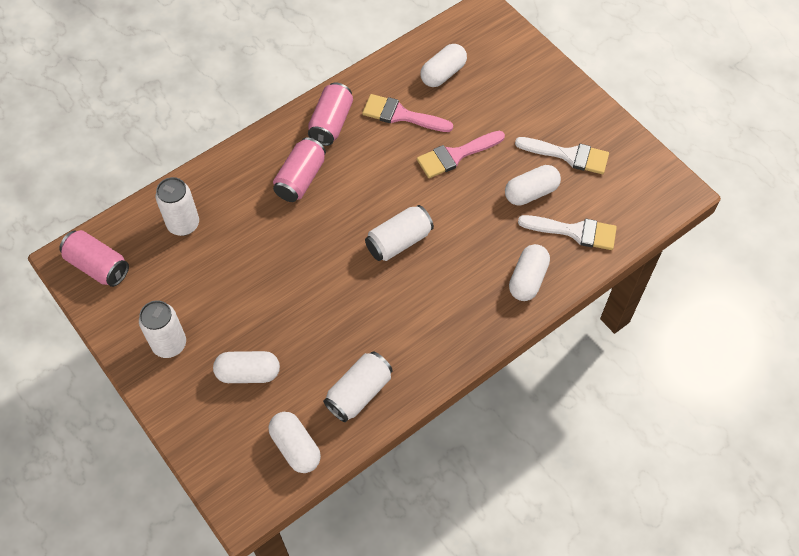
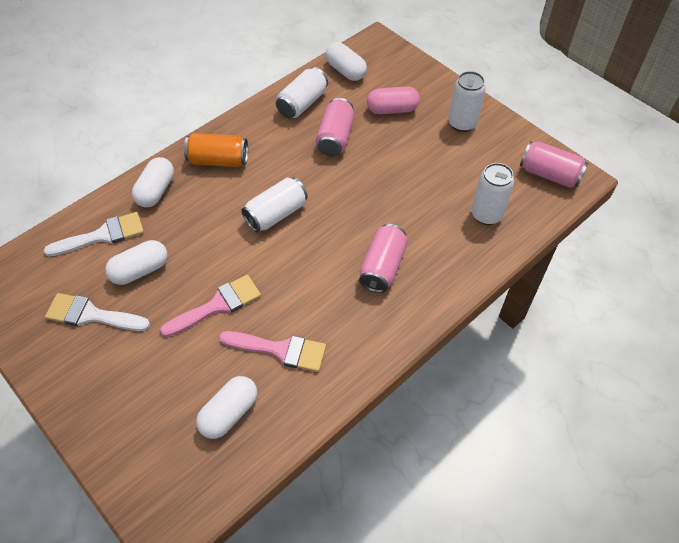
camera: 175 degrees right, 5 degrees down
white capsule [213,351,280,383] -> pink capsule [367,86,420,114]
pink can [308,82,353,146] -> pink can moved to [316,98,354,157]
white brush [518,215,617,250] -> white brush turned 150 degrees clockwise [44,212,144,256]
none -> orange can [184,133,248,167]

